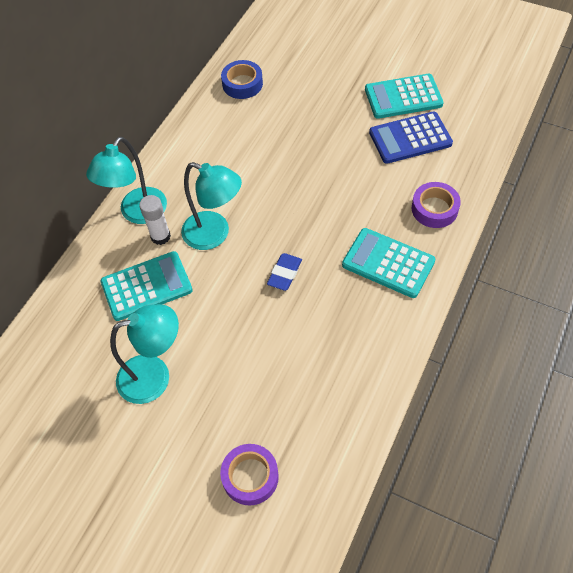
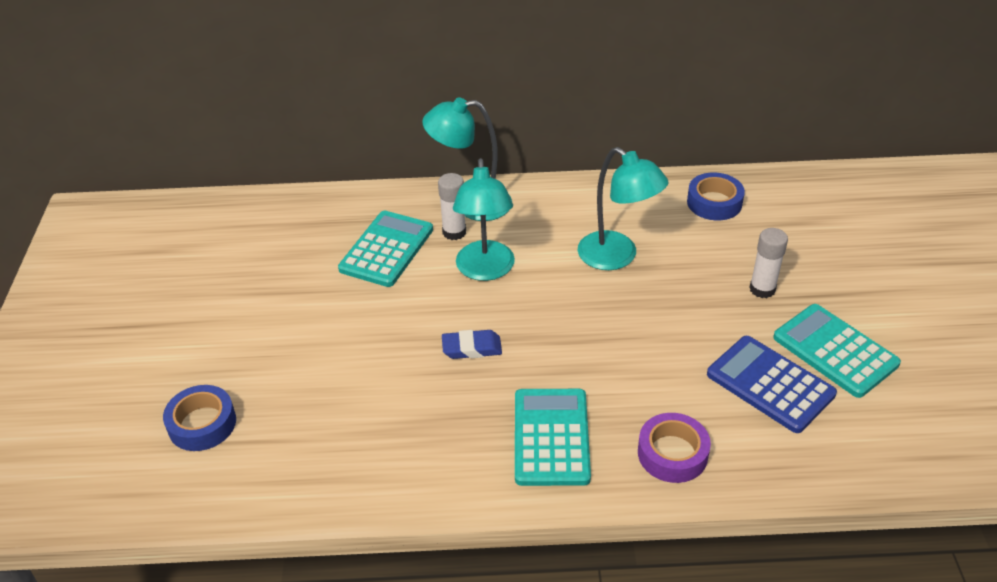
camera: 60 degrees right, 15 degrees down
turquoise calculator [100,251,193,321] -> turquoise calculator turned 105 degrees counterclockwise [338,210,433,287]
turquoise lamp [110,304,179,404] -> turquoise lamp moved to [578,147,669,270]
purple tape [220,444,279,505] -> blue tape [163,385,236,451]
none -> white glue stick [749,228,788,298]

